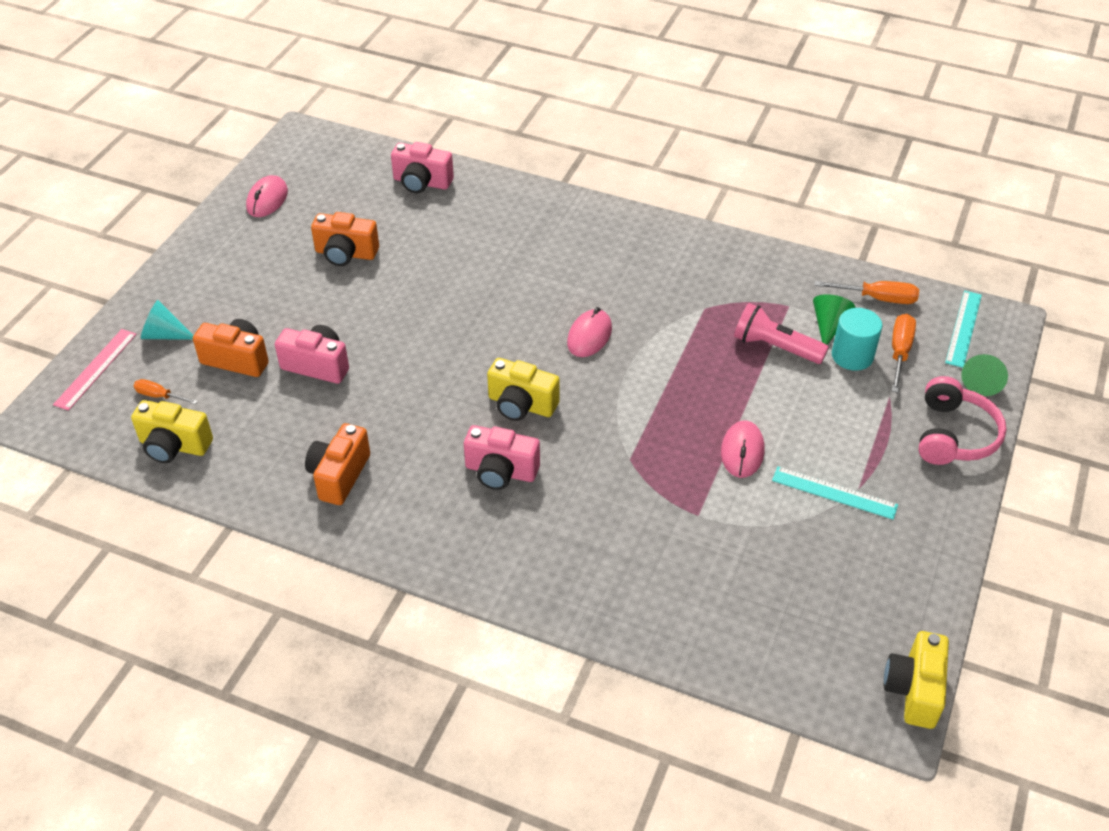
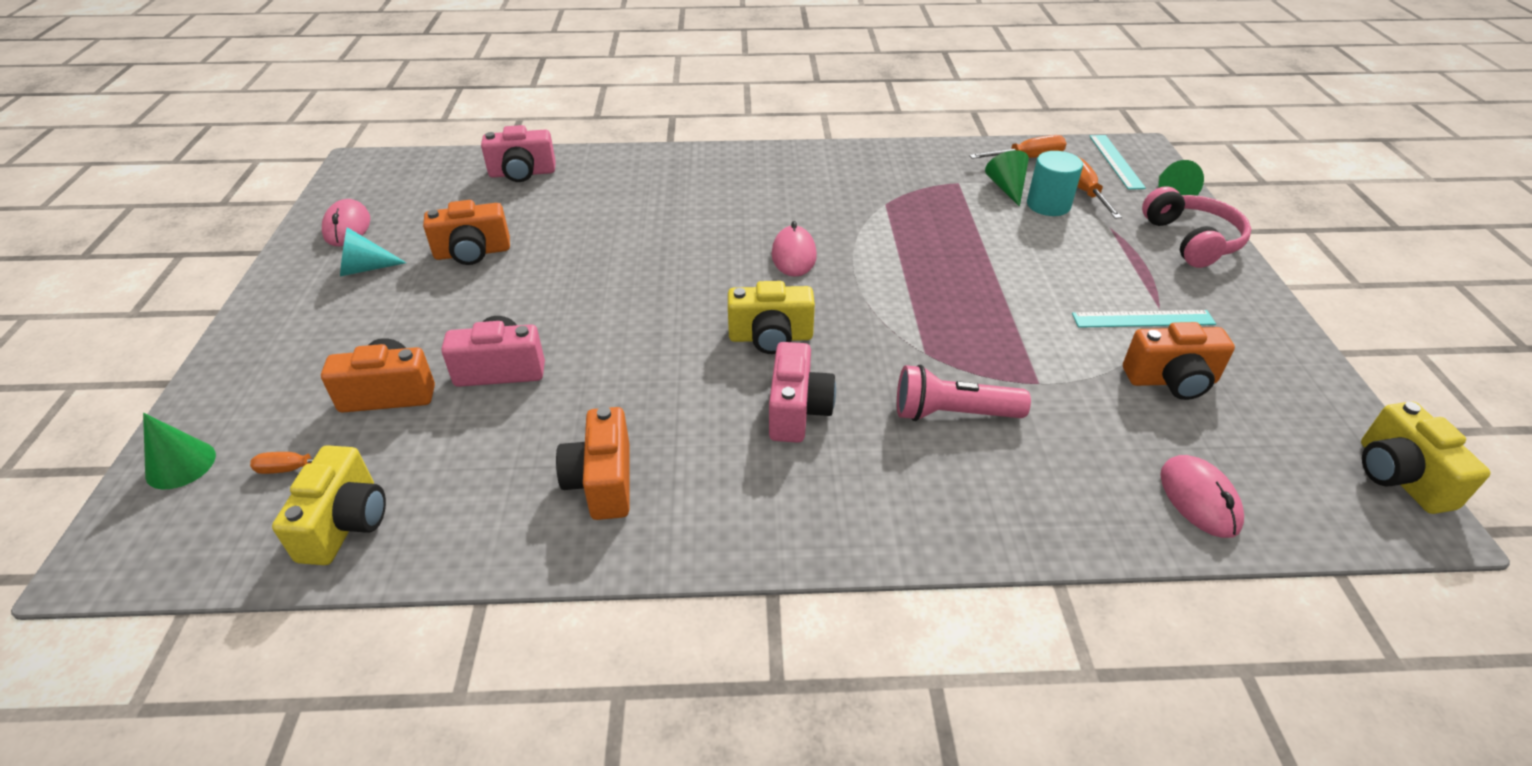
camera: 25 degrees left, 5 degrees down
pink ruler [53,329,137,411] -> green cone [143,413,216,489]
yellow camera [131,400,213,463] -> yellow camera turned 75 degrees counterclockwise [272,445,386,565]
turquoise cone [141,300,194,340] -> turquoise cone moved to [340,227,406,277]
pink camera [464,425,540,490] -> pink camera turned 75 degrees counterclockwise [769,342,836,443]
pink mouse [721,421,764,478] -> pink mouse moved to [1160,455,1244,538]
pink flashlight [734,303,829,364] -> pink flashlight moved to [897,365,1031,421]
none -> orange camera [1123,322,1235,400]

